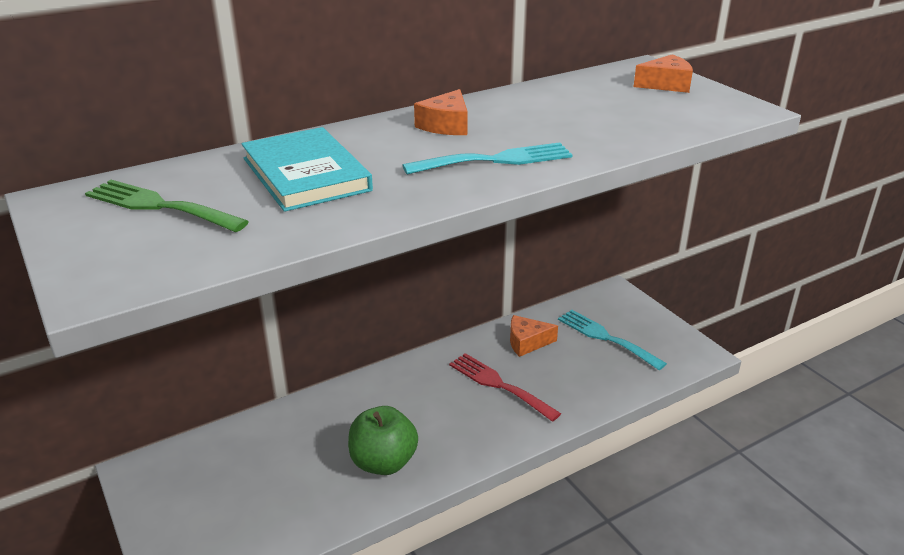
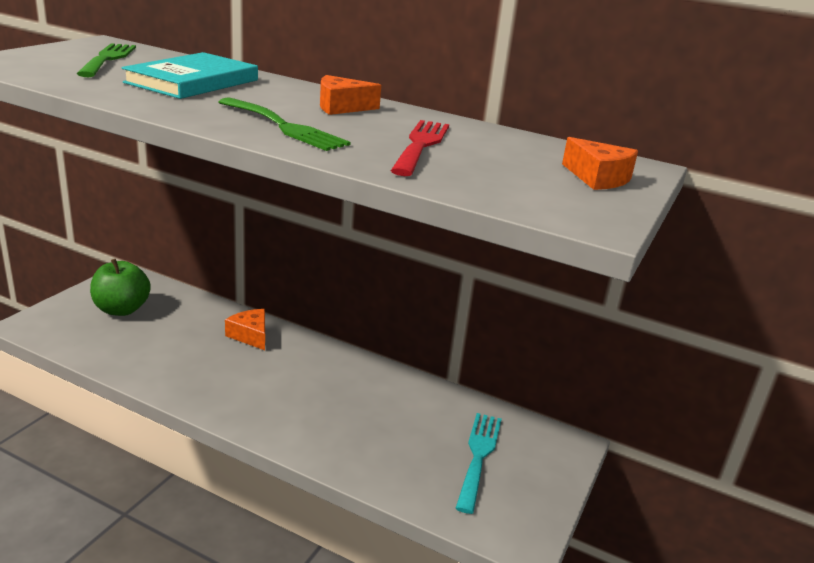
camera: 55 degrees right, 5 degrees down
green apple [348,406,418,475] -> green apple moved to [90,259,151,316]
turquoise fork [403,142,573,175] -> green fork [219,97,351,151]
red fork [449,353,561,422] -> red fork moved to [391,120,449,176]
orange cheese [510,315,558,357] -> orange cheese moved to [225,309,265,350]

